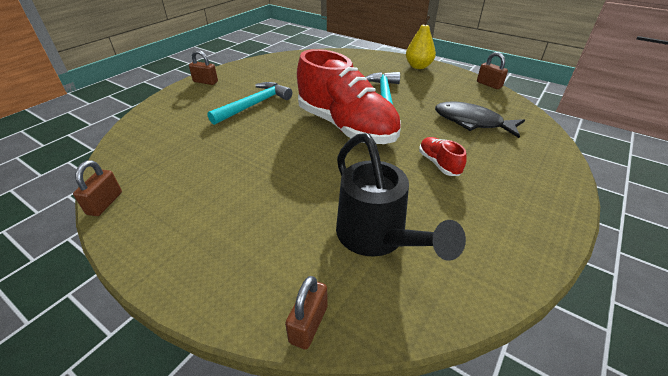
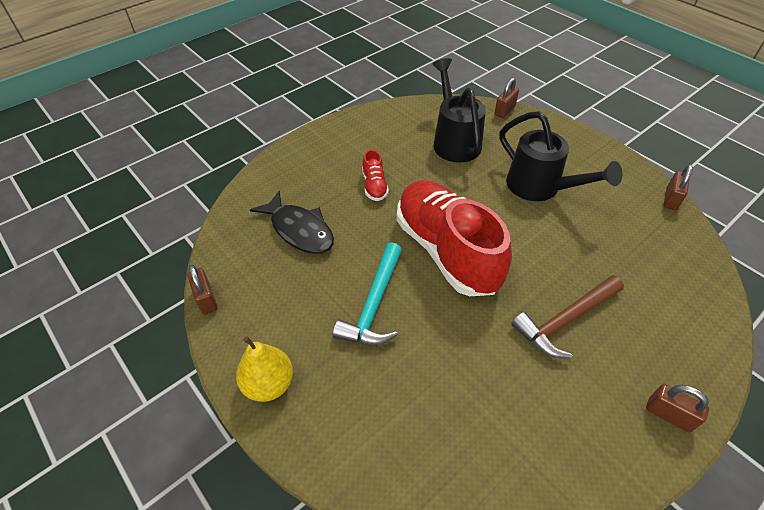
camera: 165 degrees left, 10 degrees up
turquoise hammer [207,82,292,125] -> brown hammer [511,275,624,358]
none -> black watering can [500,111,622,201]

